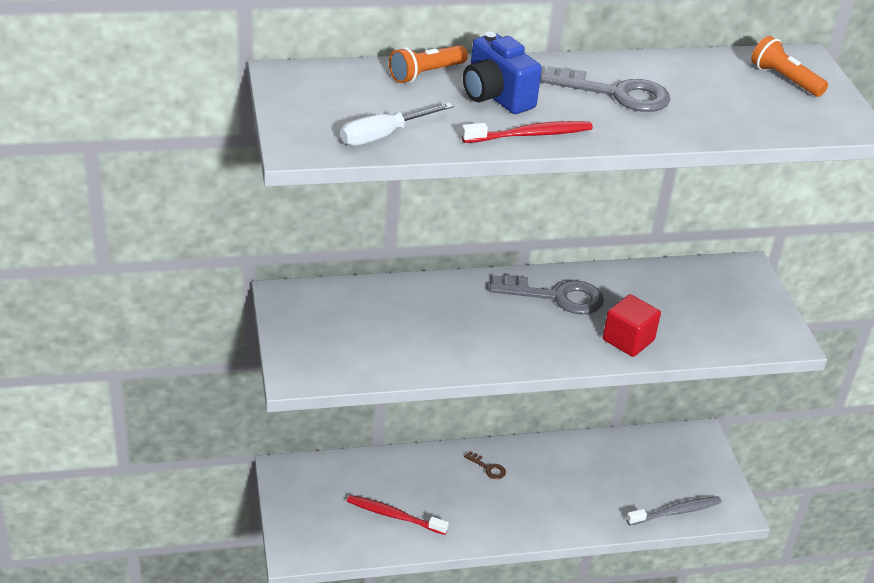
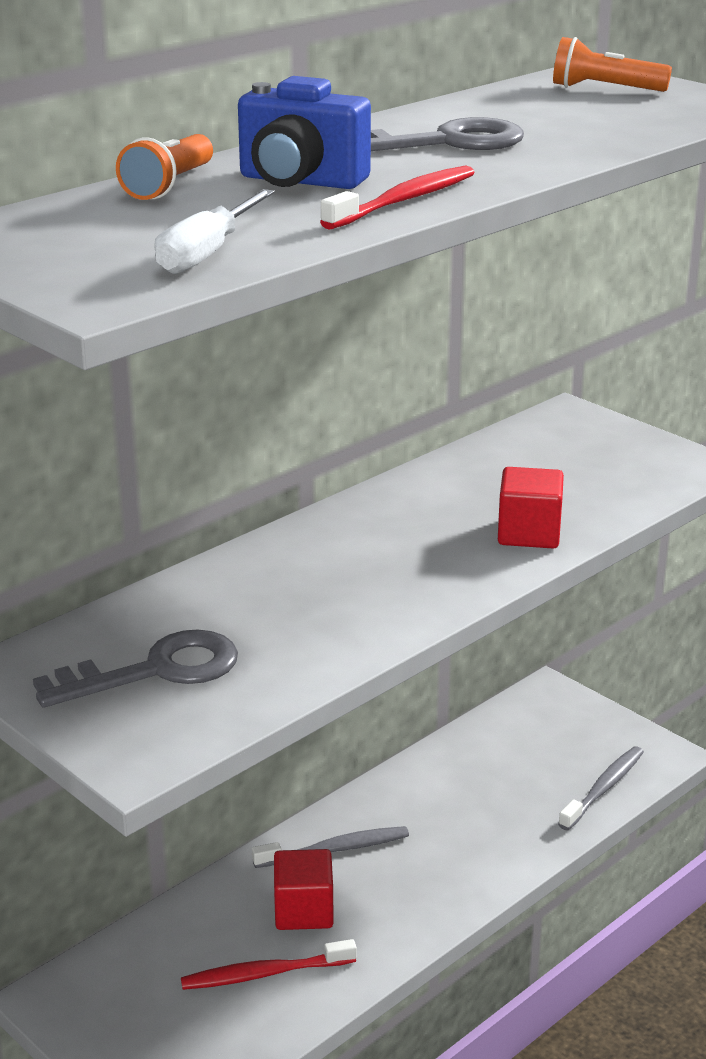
camera: 30 degrees left, 10 degrees down
brown key [464,451,506,479] -> grey toothbrush [252,826,409,868]
grey key [489,275,604,315] -> grey key moved to [33,629,238,708]
none -> red cube [274,849,334,930]

